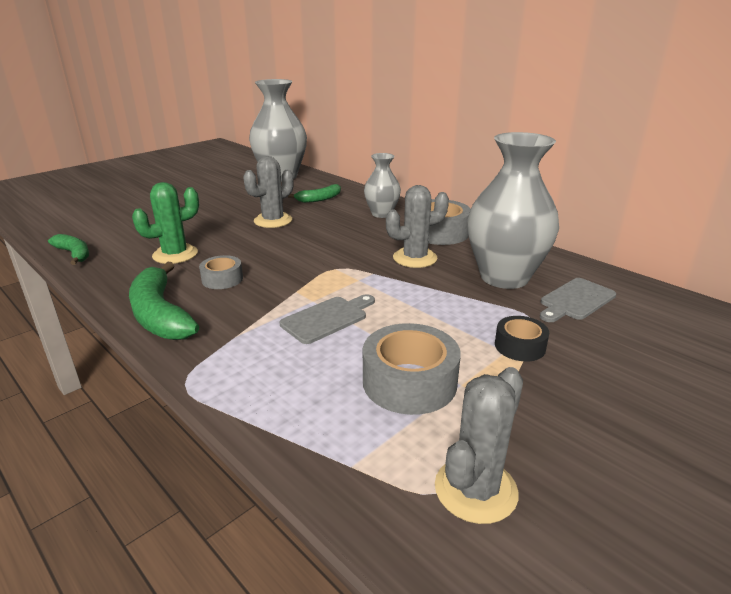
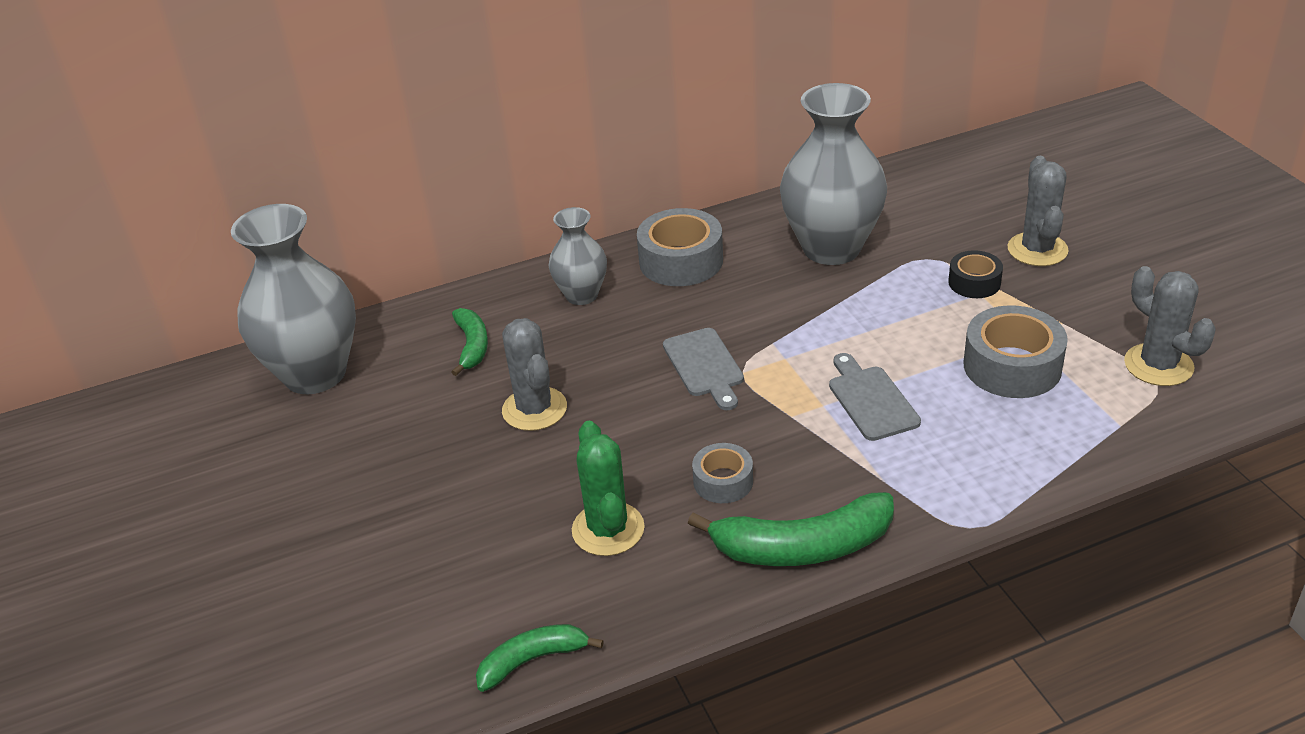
camera: 65 degrees left, 10 degrees up
grey cactus [386,185,449,268] -> grey cactus moved to [1007,156,1069,266]
grey cutting board [540,278,616,322] -> grey cutting board moved to [663,328,744,410]

